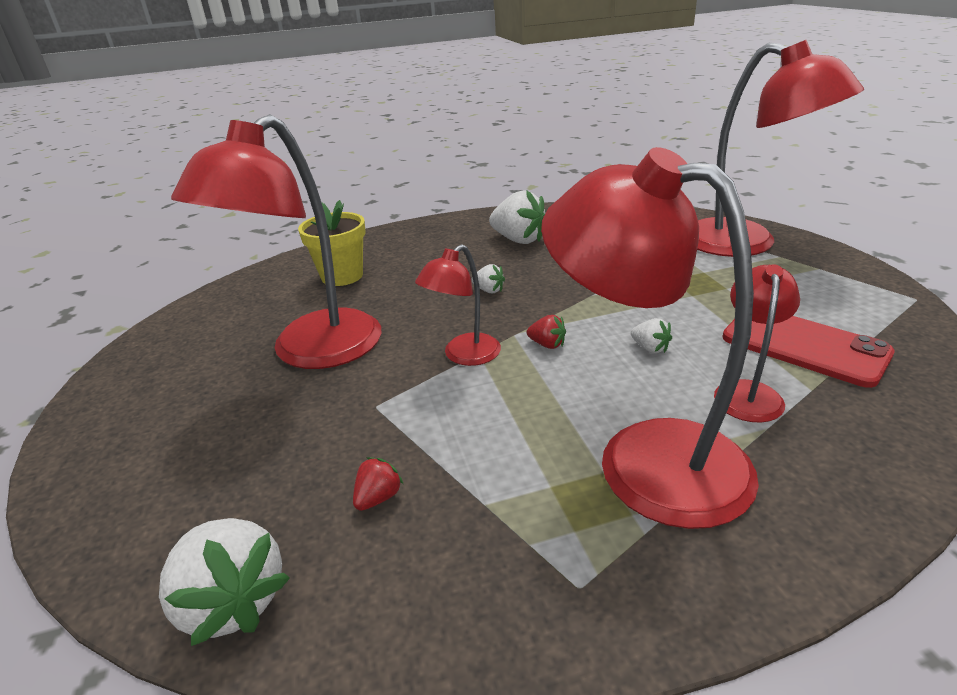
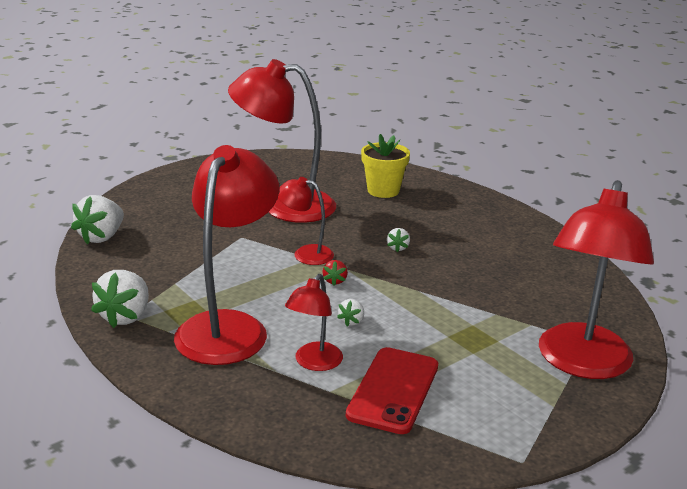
camera: 65 degrees right, 5 degrees down
red strawberry [353,457,403,511] -> none
white strawberry [489,190,545,244] -> white strawberry moved to [91,270,149,328]
red lamp [714,264,800,423] -> red lamp turned 120 degrees clockwise [285,274,343,371]

